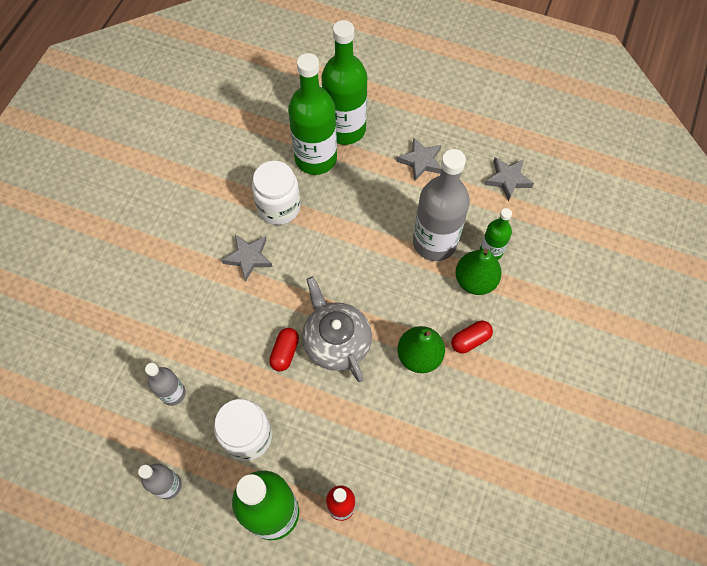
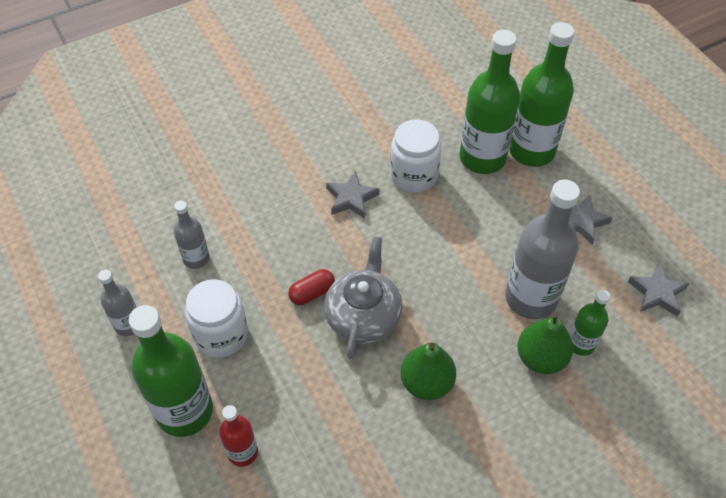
camera: 40 degrees right, 10 degrees down
red capsule [451,321,493,353] -> none

